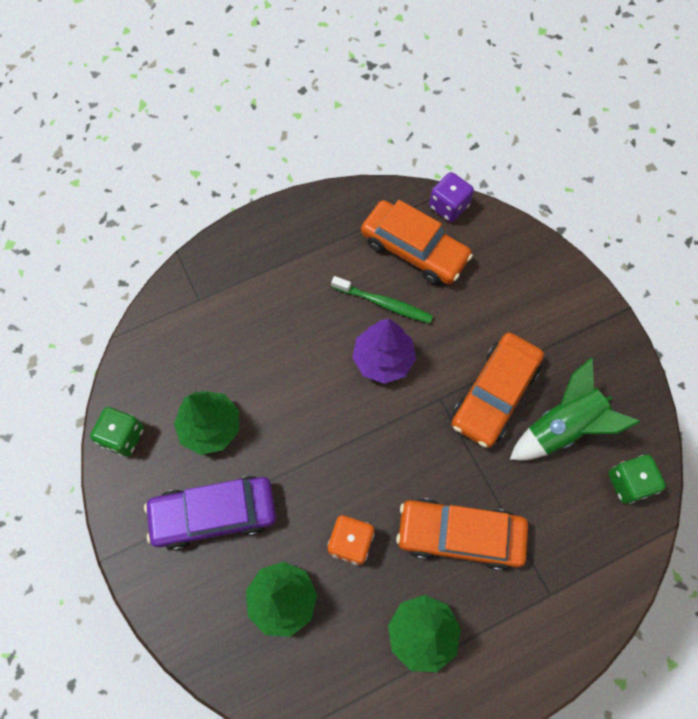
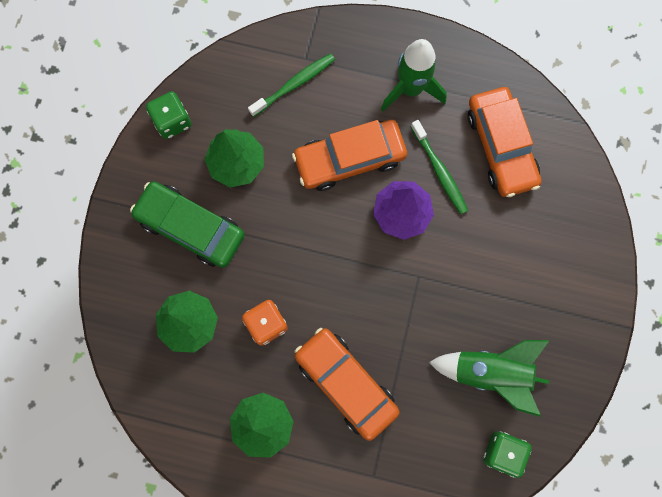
camera: 40 degrees right, 10 degrees up
purple car [144,476,276,550] -> green car [130,181,245,268]
purple dice [429,172,474,222] -> none
orange car [452,333,544,448] -> orange car moved to [292,120,407,191]
none -> green toothbrush [248,53,335,117]
none -> green rocket [381,39,447,111]

